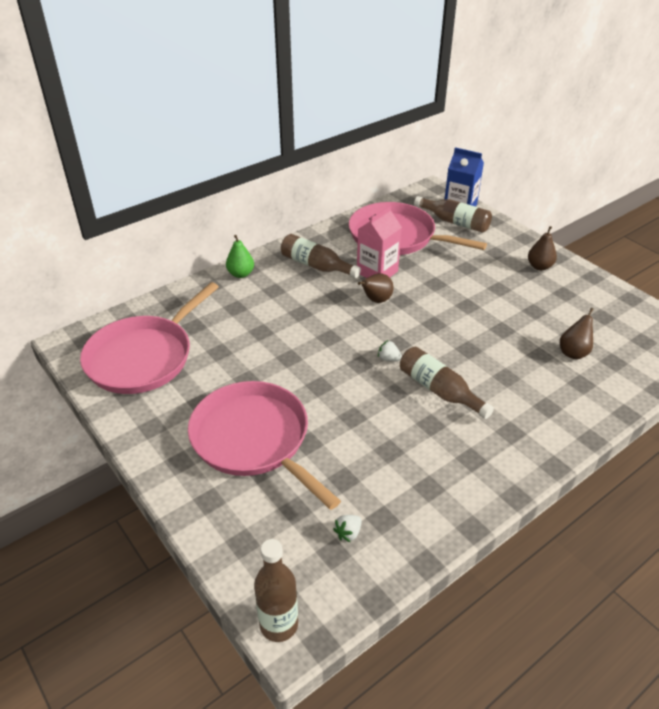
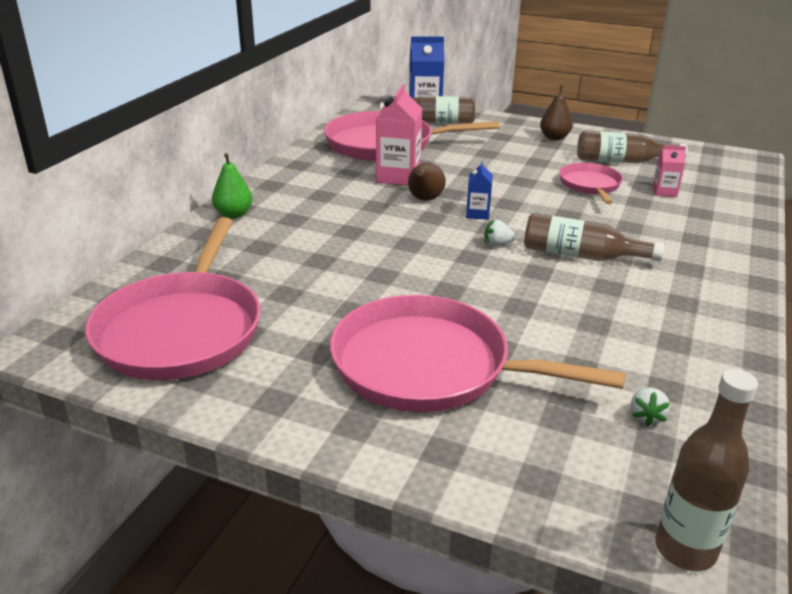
camera: 30 degrees left, 10 degrees down
brown bottle [281,234,361,278] -> brown bottle moved to [577,131,688,163]
brown pear [560,308,593,359] -> pink carton [652,145,686,197]
none -> blue carton [466,161,493,220]
none -> pink pan [559,163,623,204]

